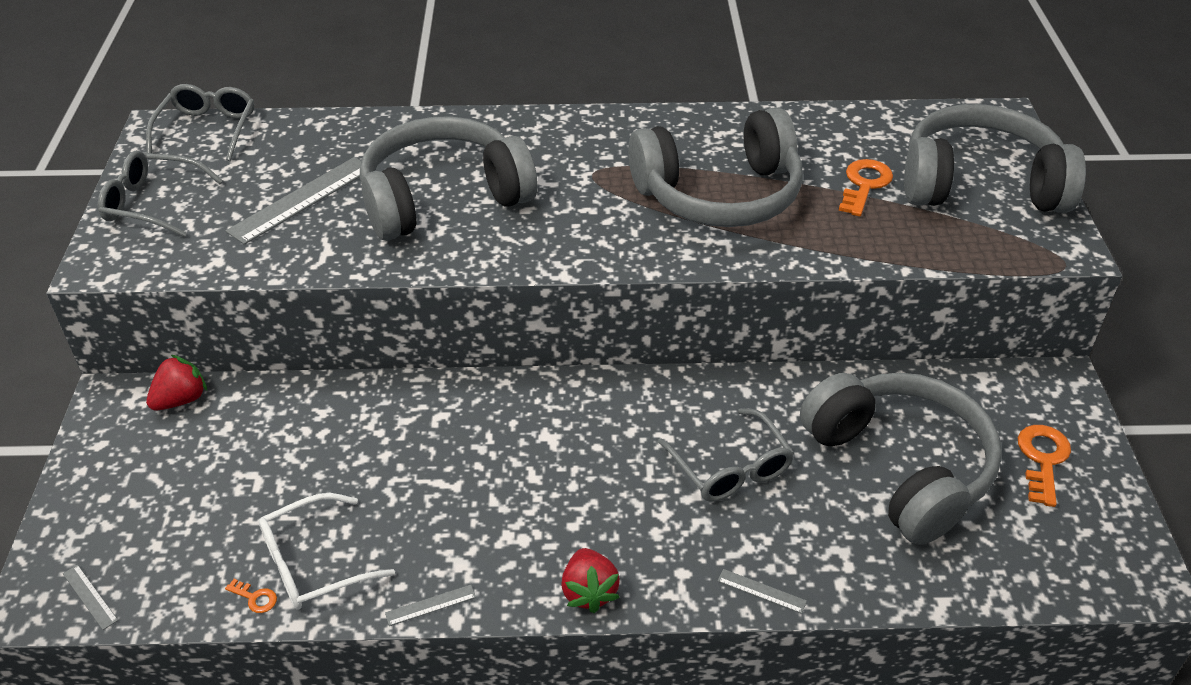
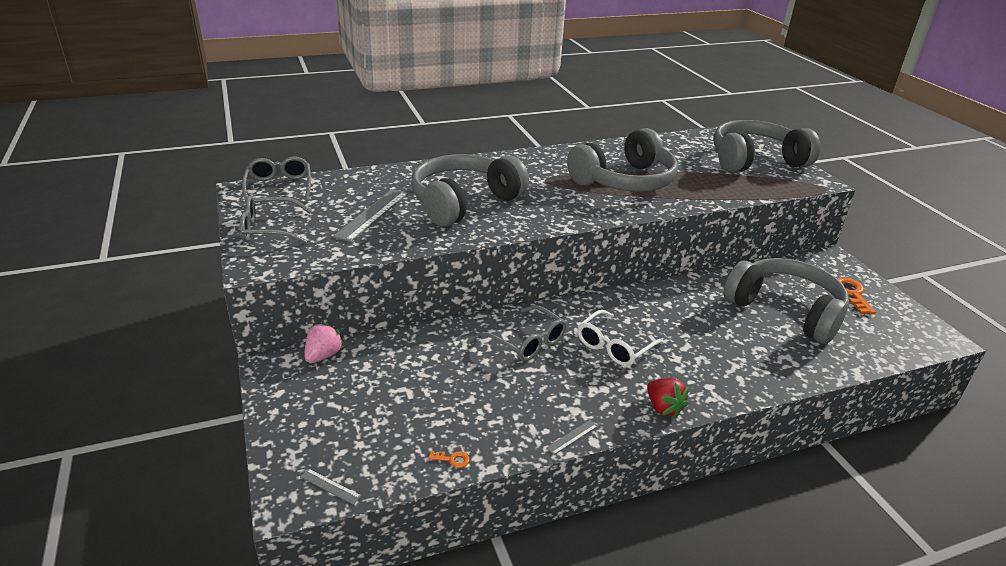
camera: 20 degrees left, 10 degrees down
red strawberry [146,355,207,410] -> pink strawberry [304,323,344,363]
white glasses [259,493,395,610] -> white glasses moved to [577,310,664,366]
grey glasses [658,408,794,502] -> grey glasses moved to [478,305,567,361]
grey ruler [718,569,807,614] -> none
orange key [839,159,893,216] -> none

